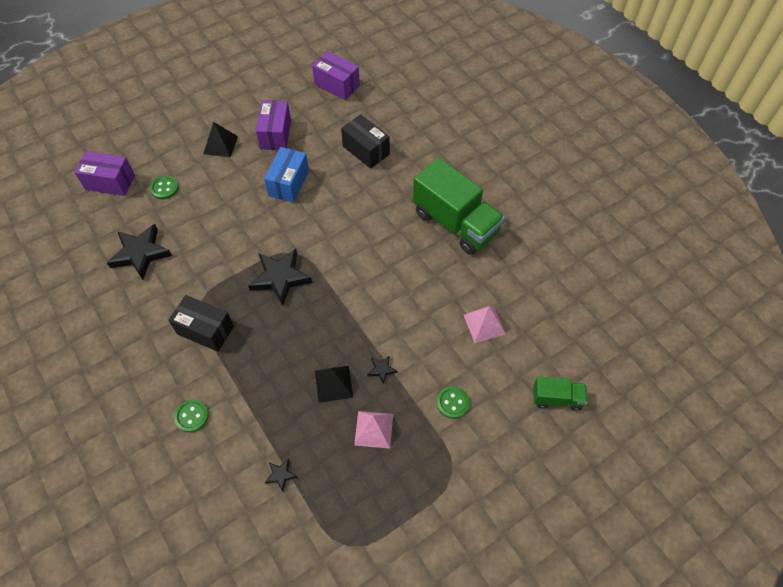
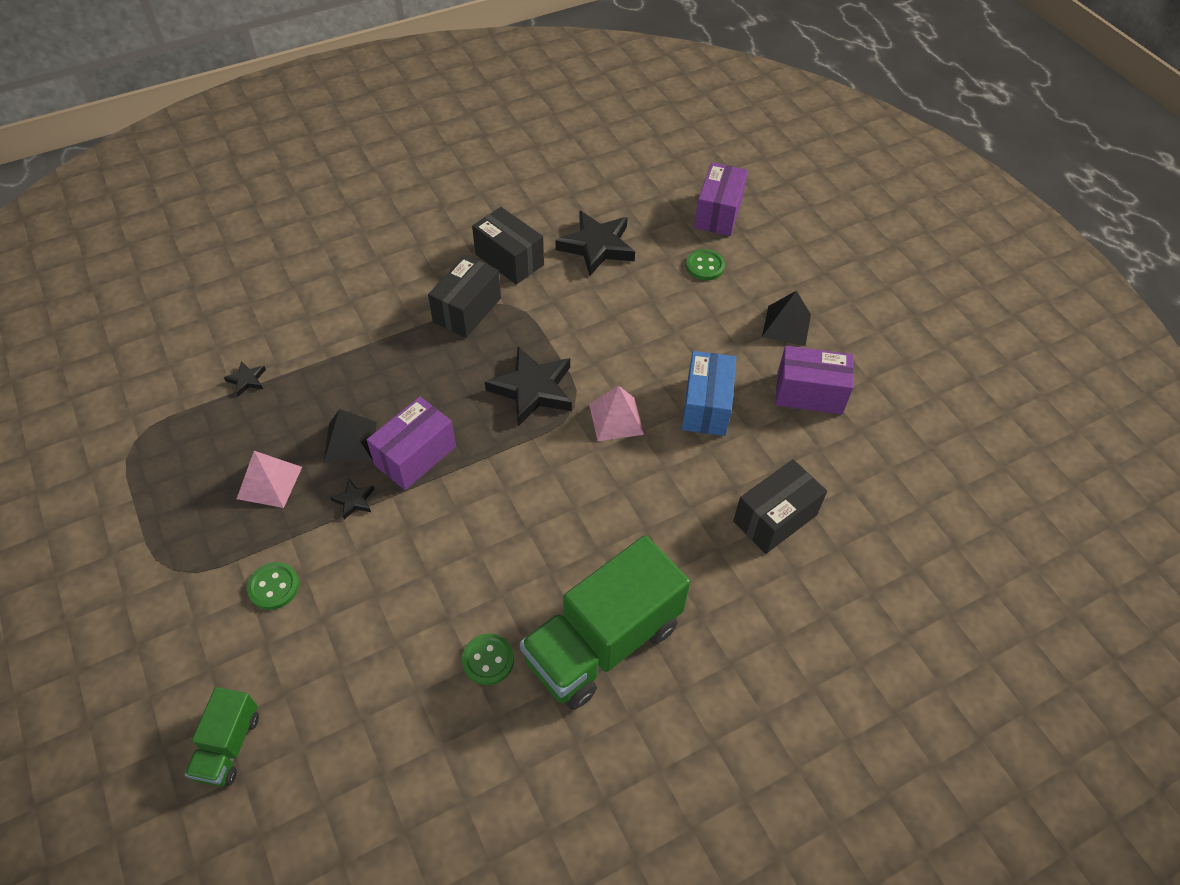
camera: 95 degrees right, 5 degrees down
green button [174,399,209,433] -> green button moved to [462,633,514,685]
blue box [264,147,309,203] -> blue box turned 75 degrees clockwise [682,351,736,436]
purple box [312,51,360,100] -> purple box moved to [367,397,456,490]
pink pyramid [464,306,506,343] -> pink pyramid moved to [589,386,644,441]
none -> black box [472,207,544,285]

